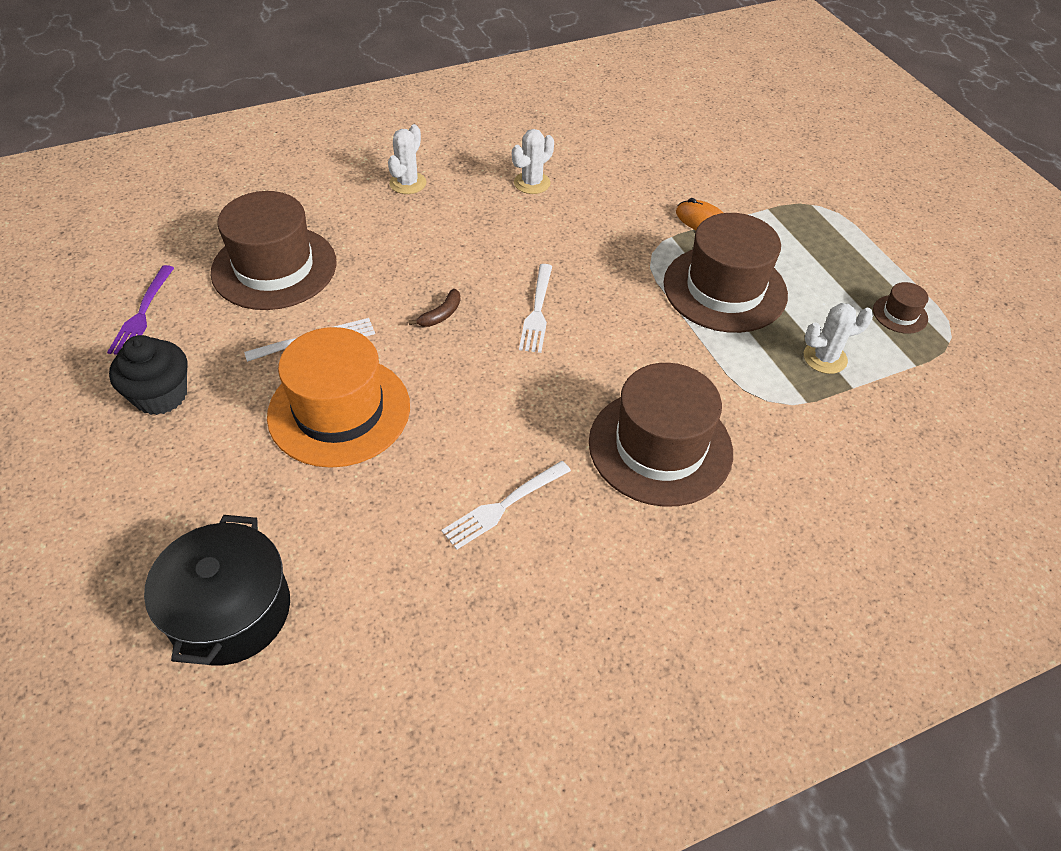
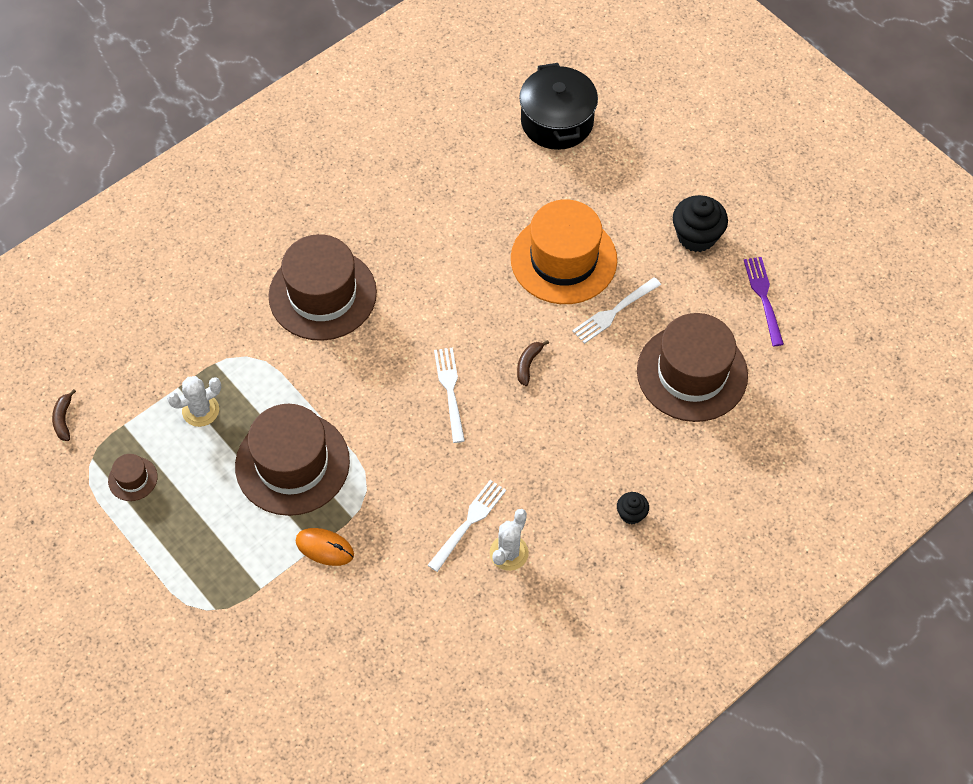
camera: 165 degrees right, 10 degrees up
white cactus [388,124,426,194] -> black cupcake [617,492,649,524]
white fork [441,461,571,550] -> white fork moved to [428,480,506,572]
none -> brown banana [52,389,76,441]

